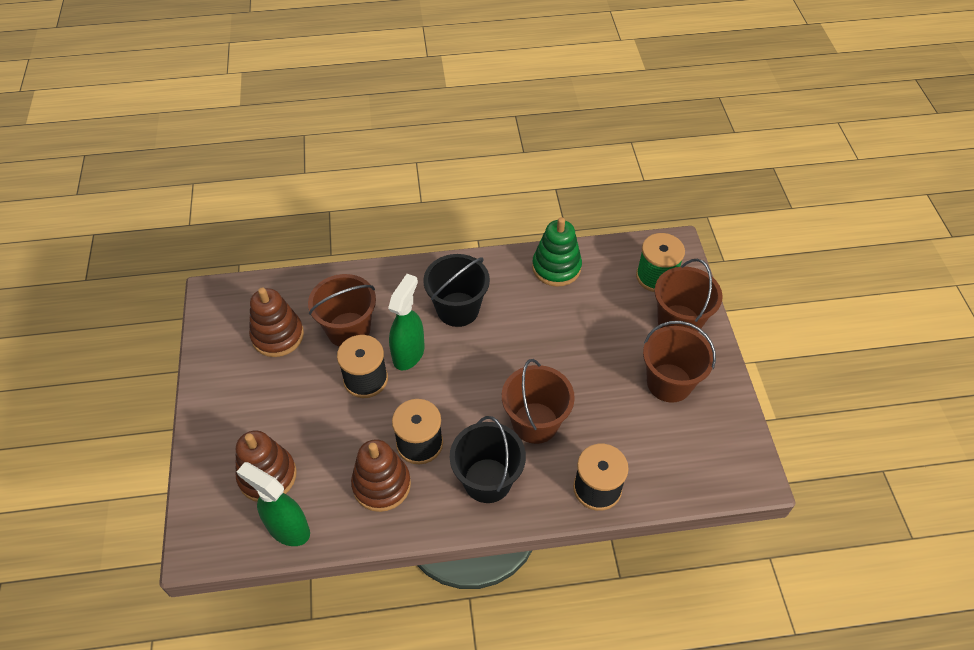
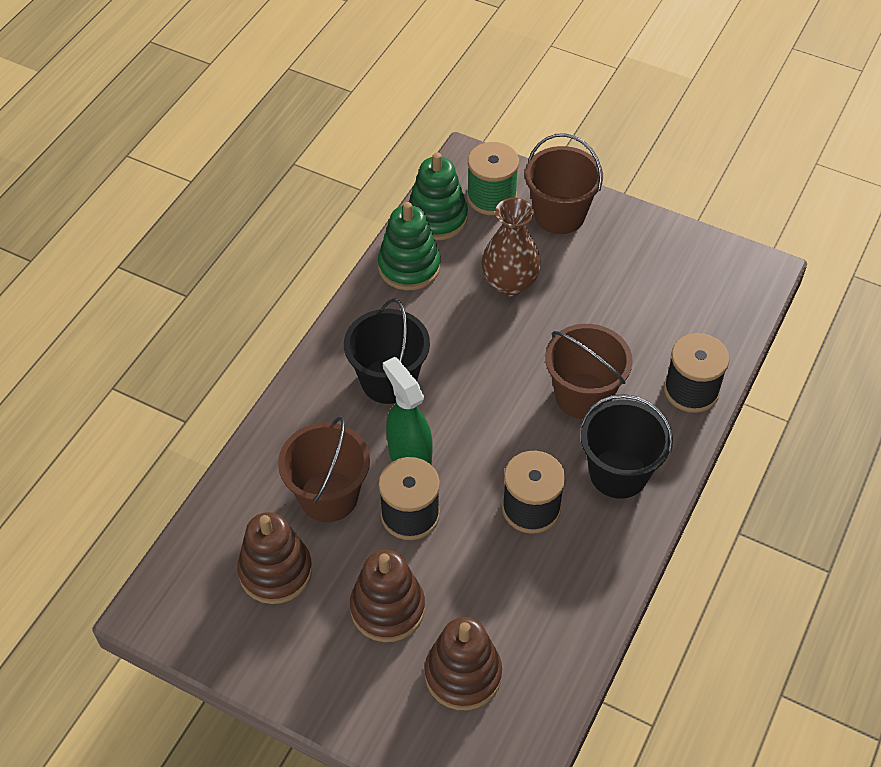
camera: 55 degrees left, 0 degrees up
green spray bottle [237,462,310,546] -> none
brown stacking toy [351,439,411,512] -> brown stacking toy moved to [350,550,425,642]
brown bucket [643,321,716,402] -> none
none -> green stacking toy [409,152,468,240]
none -> brown vase [482,198,541,296]

